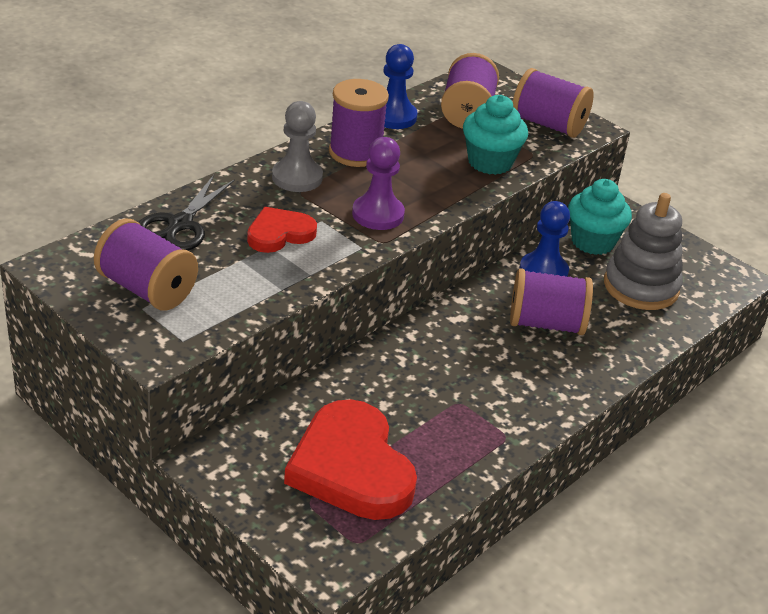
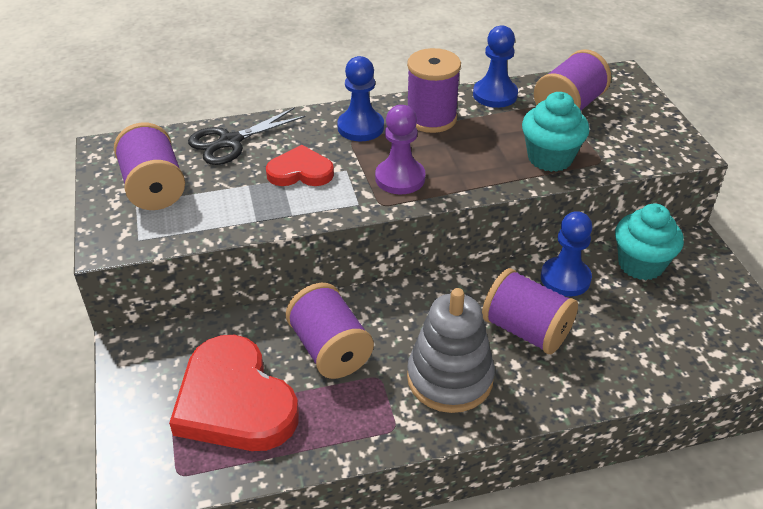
camera: 35 degrees right, 5 degrees up
grey pawn [272,101,323,192] -> blue pawn [337,56,384,141]
red heart [284,399,417,520] -> red heart turned 45 degrees counterclockwise [169,335,299,451]
purple spool [513,68,594,138] -> purple spool moved to [286,283,374,379]
grey stacking toy [604,193,683,310] -> grey stacking toy moved to [407,288,495,413]

